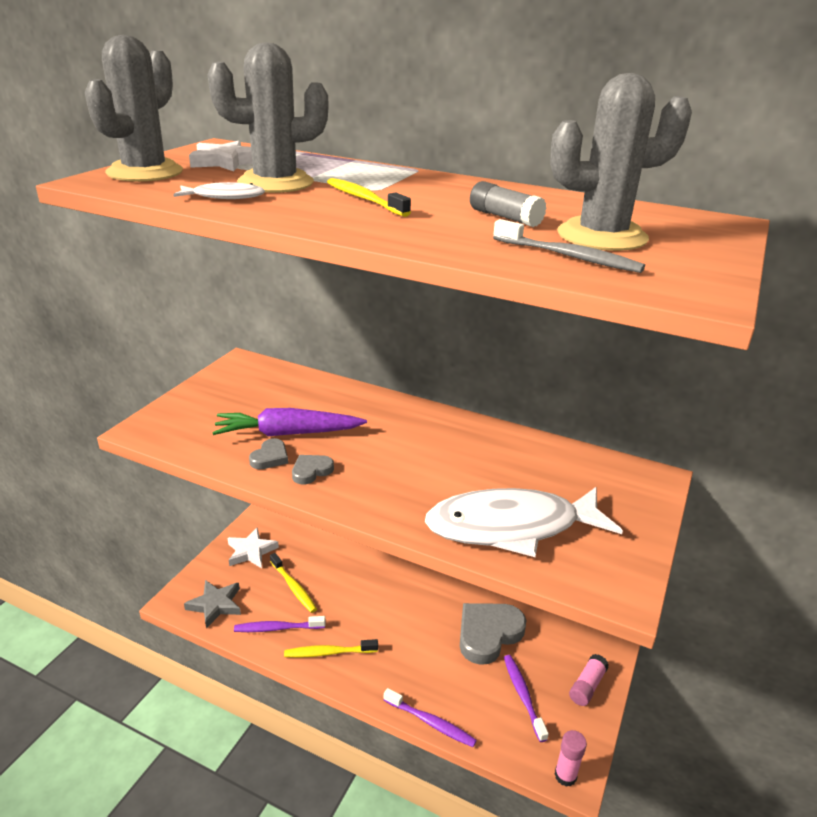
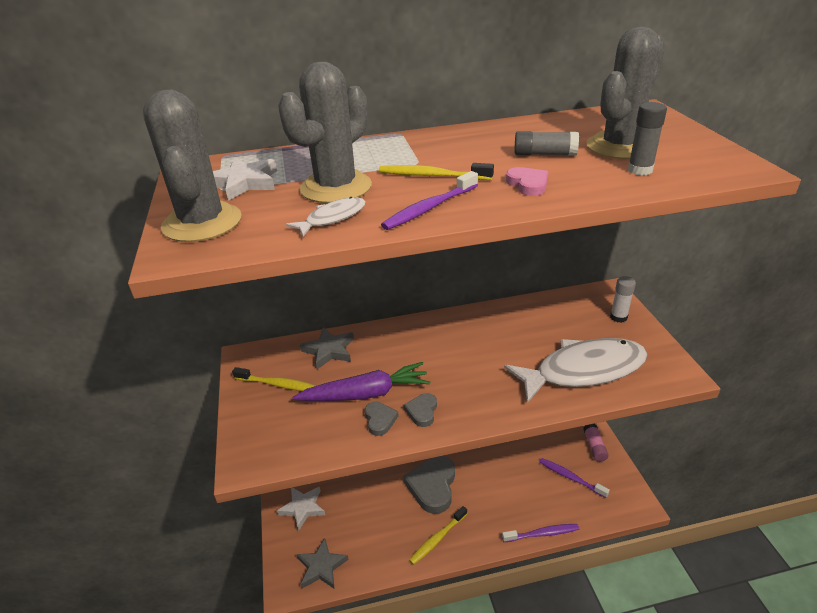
camera: 35 degrees left, 5 degrees up
purple carrot [212,408,367,436] -> purple carrot turned 150 degrees counterclockwise [292,362,430,401]
purple toothbrush [234,616,326,632] -> purple toothbrush moved to [381,171,478,230]
yellow toothbrush [270,553,317,613] -> yellow toothbrush moved to [232,367,316,391]
white fish [425,487,623,557] -> white fish turned 150 degrees counterclockwise [504,338,648,403]
grey heart [460,603,526,665] -> grey heart moved to [403,456,455,514]
grey toothbrush [493,219,645,273] -> grey glue stick [628,102,667,176]
pink glue stick [554,730,587,787] -> none
none -> grey star [300,327,354,369]
none -> pink heart [506,167,549,196]
none -> white glue stick [610,276,636,323]

